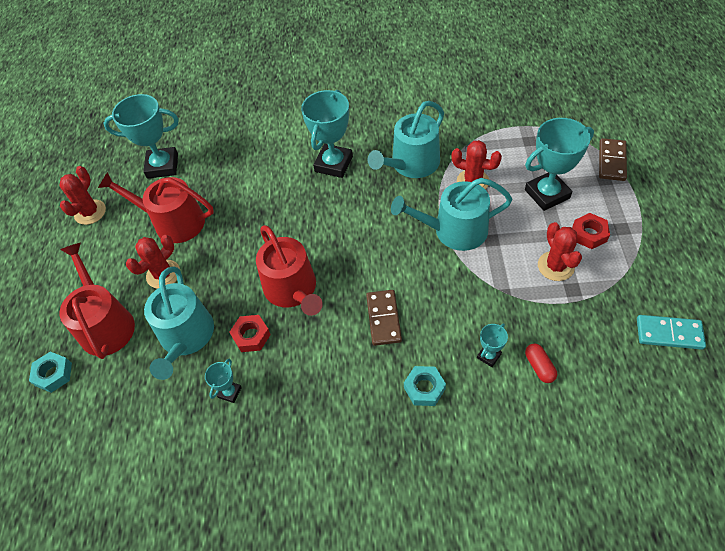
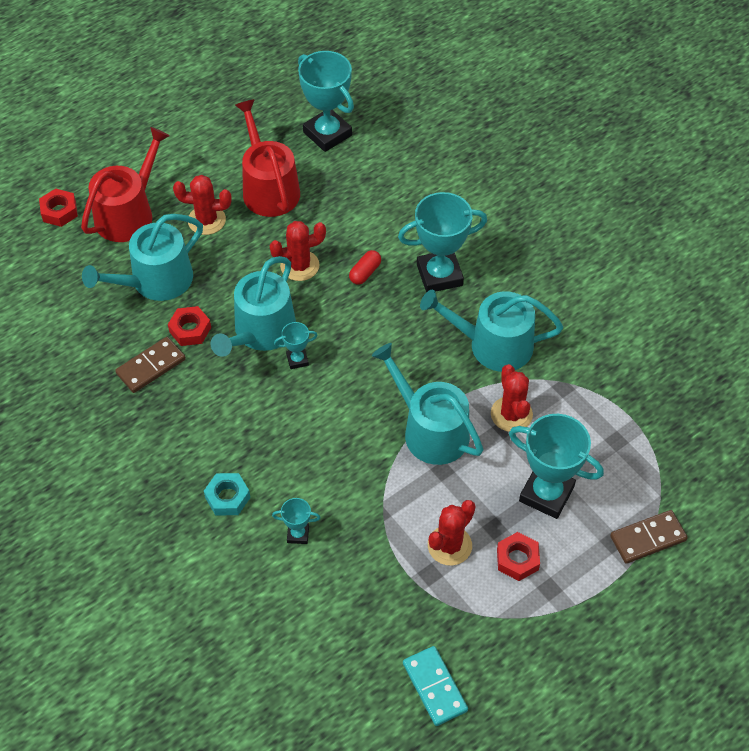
camera: 50 degrees right, 0 degrees up
turquoise nut [29,352,72,393] -> red nut [39,188,78,227]
red cactus [59,166,106,225] -> red cactus moved to [270,221,326,281]
turquoise trophy [205,359,242,403] -> turquoise trophy moved to [274,322,318,369]
red watering can [256,225,323,316] -> turquoise watering can [211,256,296,357]
brown domino [366,290,402,346] -> brown domino moved to [115,337,186,393]
red capsule [525,343,557,383] -> red capsule moved to [349,250,381,285]

